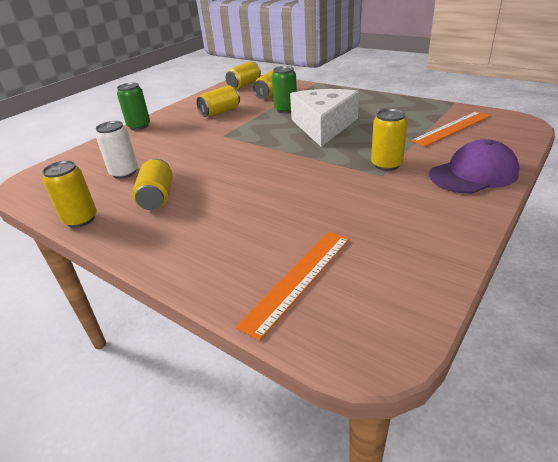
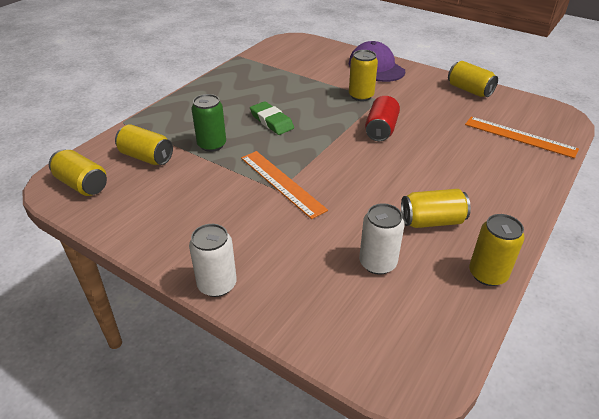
camera: 95 degrees left, 5 degrees up
green can [117,83,150,130] -> white can [189,224,237,297]
yellow can [196,85,240,117] -> yellow can moved to [448,61,498,97]
white cheese [290,89,359,147] -> green eraser [250,101,294,135]
orange ruler [411,111,491,147] -> orange ruler moved to [241,151,328,219]
none -> red can [365,96,400,141]

